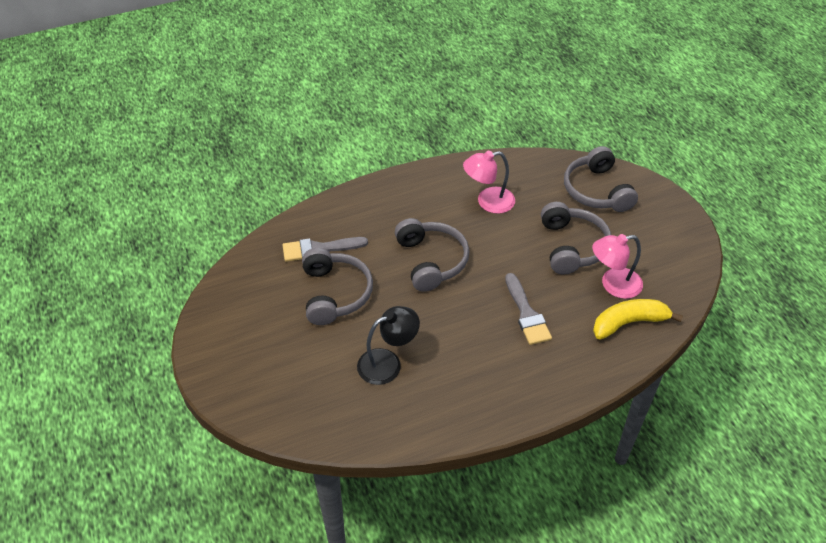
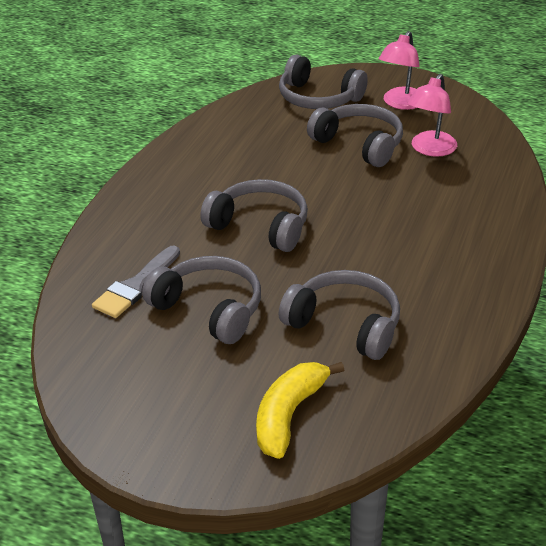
camera: 45 degrees left, 10 degrees down
black lamp [357,306,420,385] -> grey headphones [279,270,400,360]
pink lamp [463,151,515,214] -> pink lamp moved to [379,31,420,110]
grey brush [505,273,552,345] -> none
yellow banana [593,299,683,340] -> yellow banana moved to [256,362,344,459]

